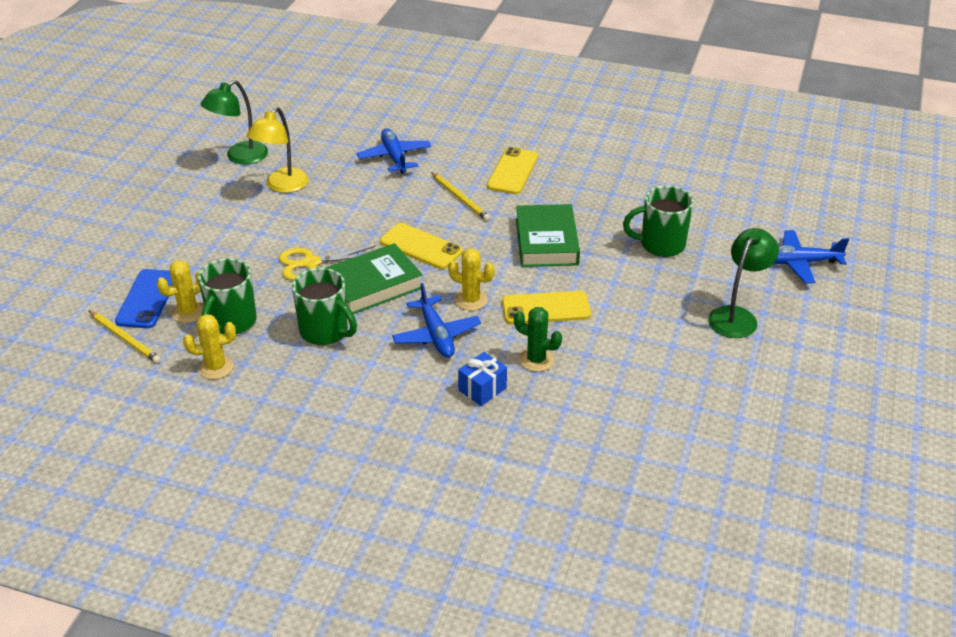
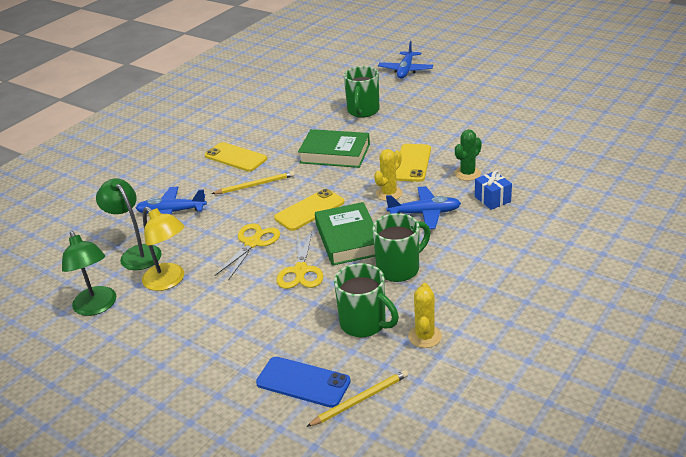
camera: 70 degrees left, 5 degrees down
yellow cactus [157,260,204,323] -> none
green lamp [708,228,779,338] -> green lamp moved to [96,178,162,270]
none -> yellow scissors [214,223,280,281]

